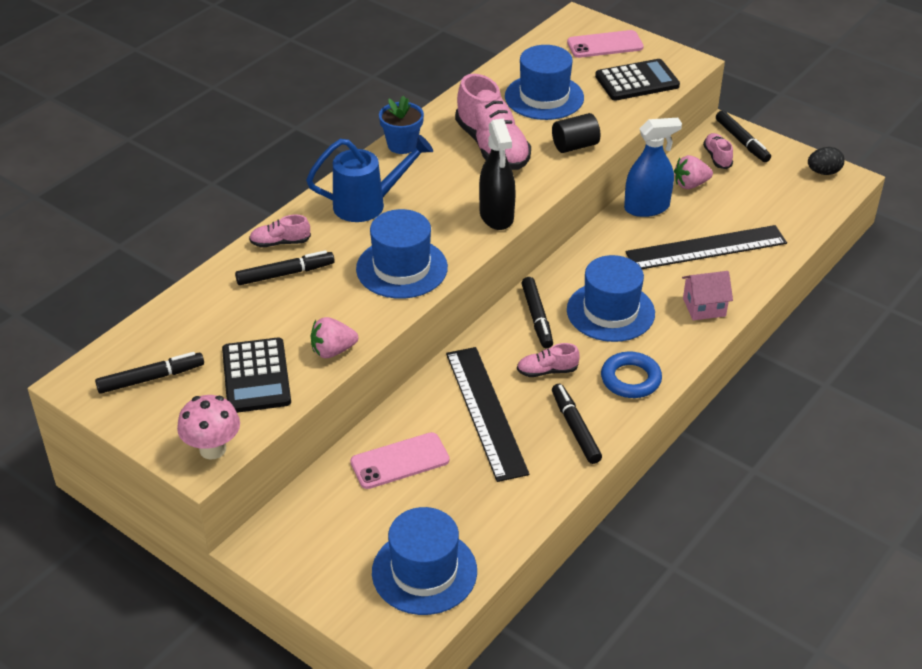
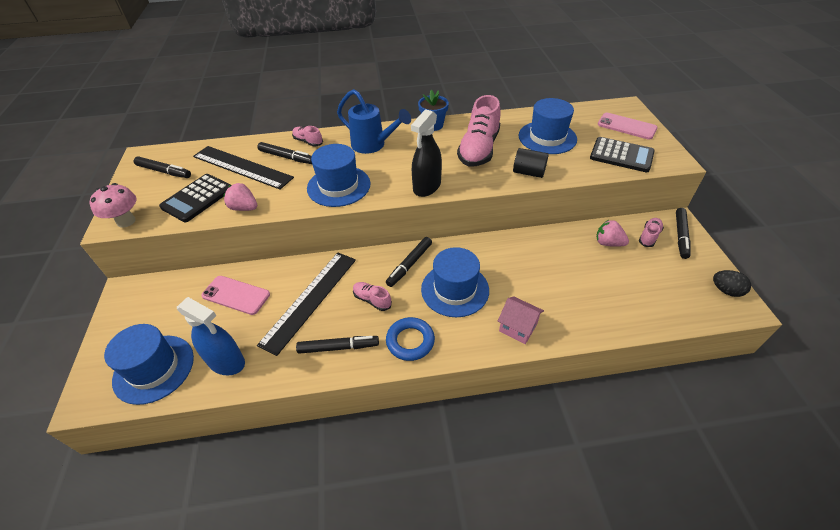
camera: 45 degrees right, 5 degrees up
black marker [552,384,602,464] -> black marker turned 60 degrees clockwise [296,336,379,354]
blue spray bottle [624,118,682,217] -> blue spray bottle moved to [177,297,245,375]
black ruler [625,225,787,269] -> black ruler moved to [193,146,294,189]

